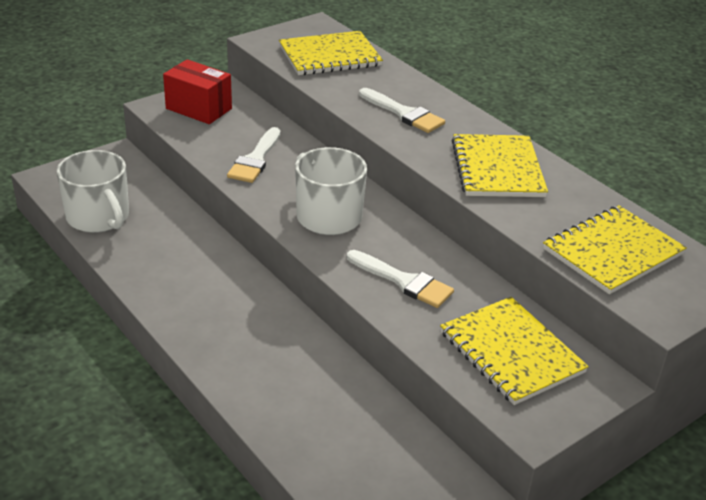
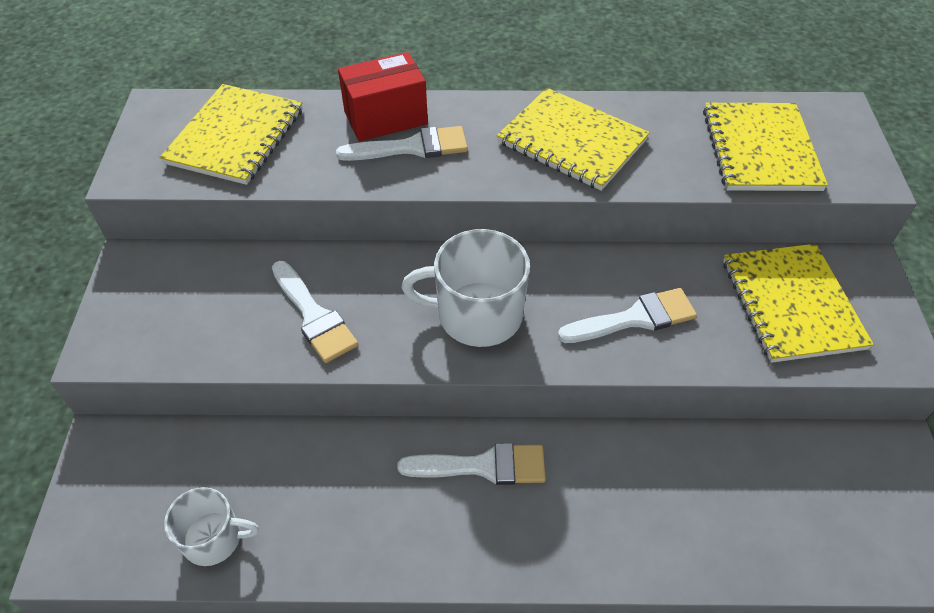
camera: 50 degrees left, 15 degrees up
white mug [57,150,129,233] -> white mug [164,487,259,566], size x0.62
red box [163,59,232,124] -> red box moved to [338,52,428,142]
yellow notebook [440,297,589,405] -> yellow notebook turned 75 degrees clockwise [723,244,874,363]
none -> white brush [397,443,546,485]

